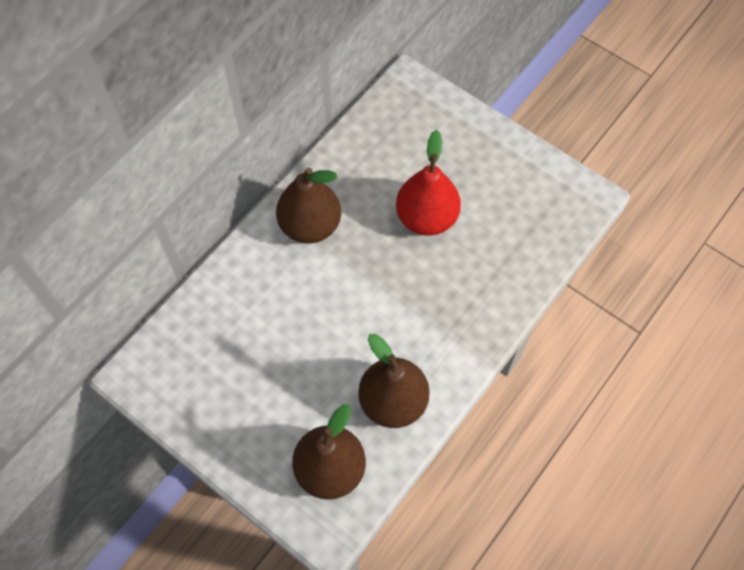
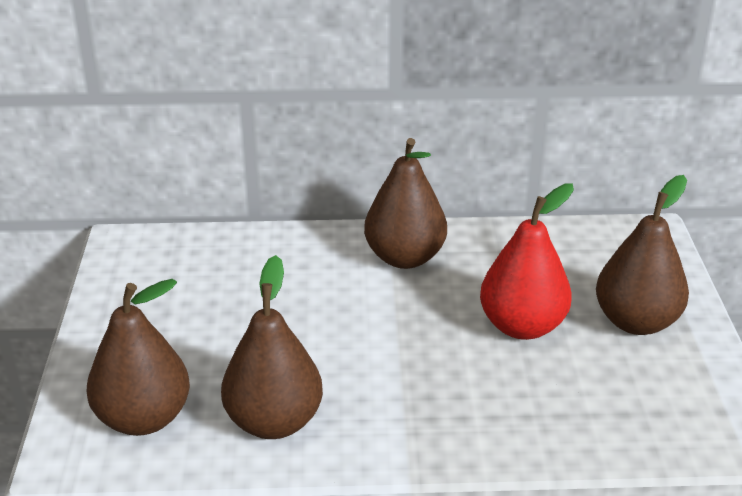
camera: 50 degrees right, 30 degrees down
none -> brown pear [596,175,689,335]

